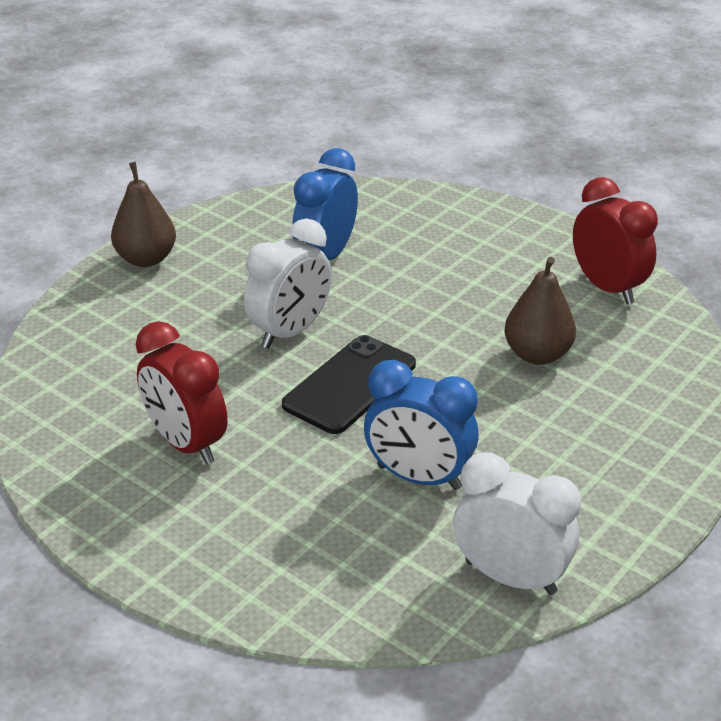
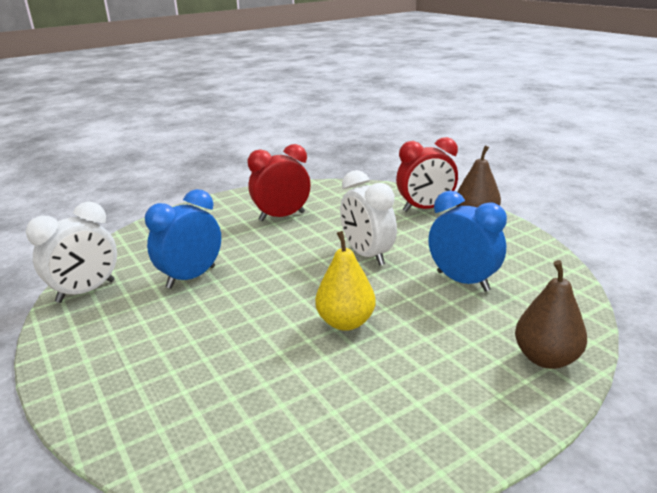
camera: 110 degrees right, 10 degrees down
black phone [282,335,416,434] -> none
brown pear [504,257,576,365] -> brown pear moved to [515,260,587,369]
red clock [573,177,658,305] -> red clock moved to [396,137,458,212]
none -> yellow pear [315,231,376,331]

